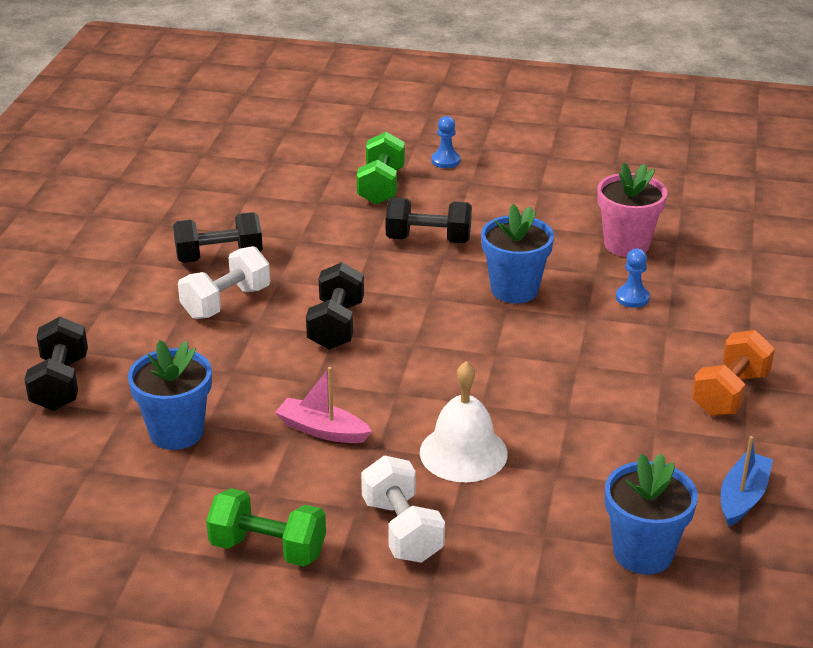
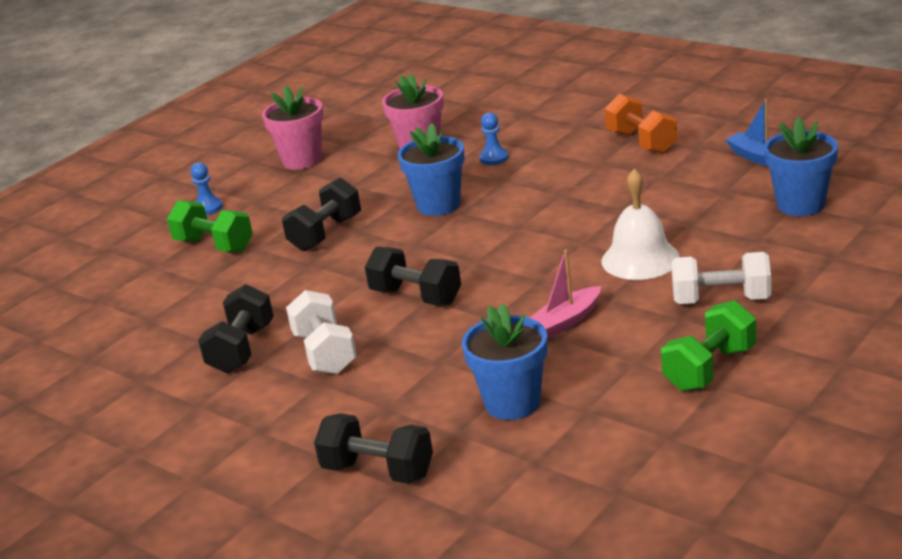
camera: 60 degrees left, 5 degrees down
none -> pink flower pot [262,86,324,170]

